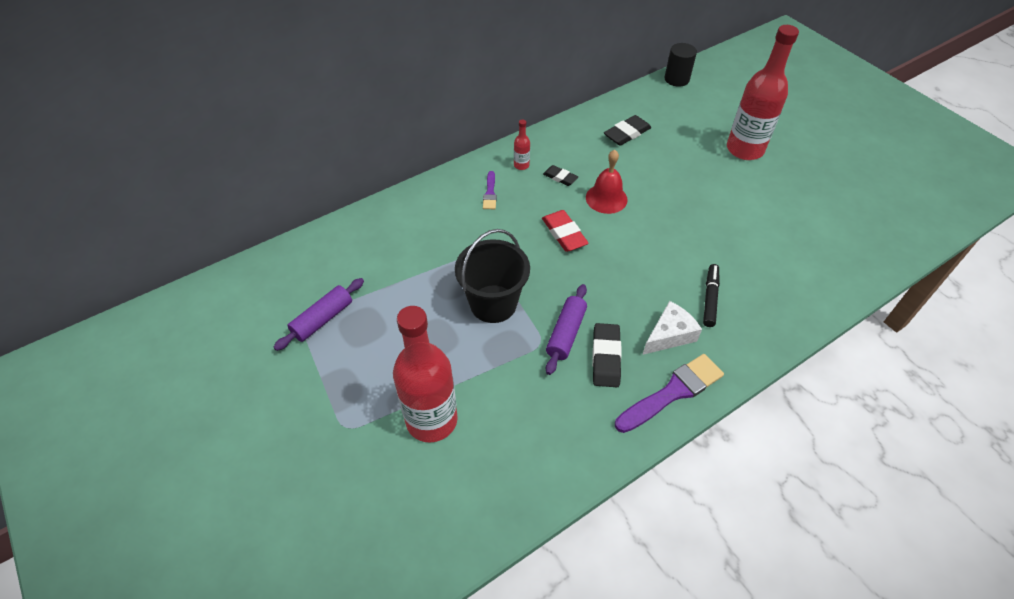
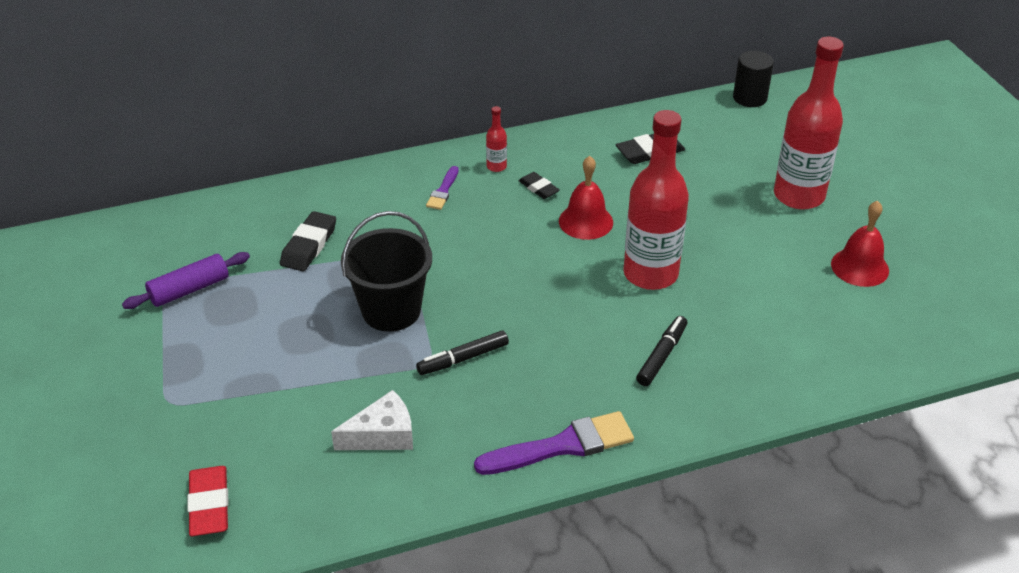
camera: 15 degrees right, 10 degrees down
red bottle [393,306,458,443] -> red bottle moved to [623,110,689,290]
red eraser [542,210,589,252] -> red eraser moved to [187,466,229,536]
purple rolling pin [546,284,587,375] -> black marker [416,330,509,375]
black eraser [592,323,622,387] -> black eraser moved to [280,211,336,271]
white cheese [642,301,702,355] -> white cheese moved to [331,390,413,450]
none -> red bell [831,201,889,287]

